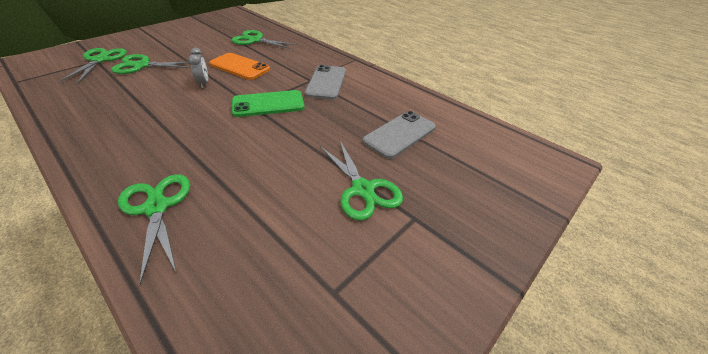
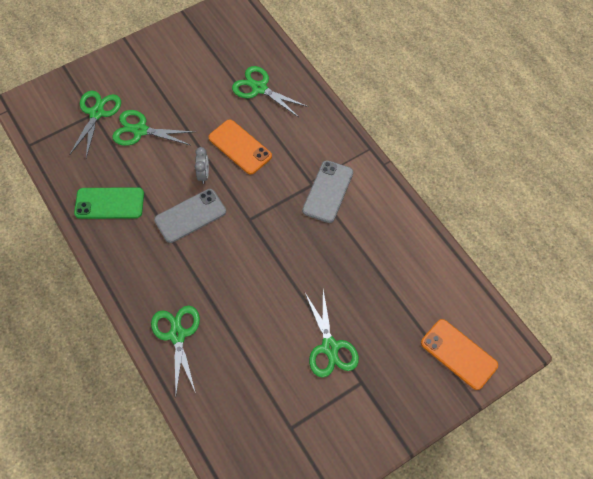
camera: 15 degrees right, 20 degrees up
green phone [231,90,304,117] -> green phone moved to [74,187,144,219]
grey phone [362,111,436,159] -> grey phone moved to [154,189,226,243]
none -> orange phone [421,319,498,390]

